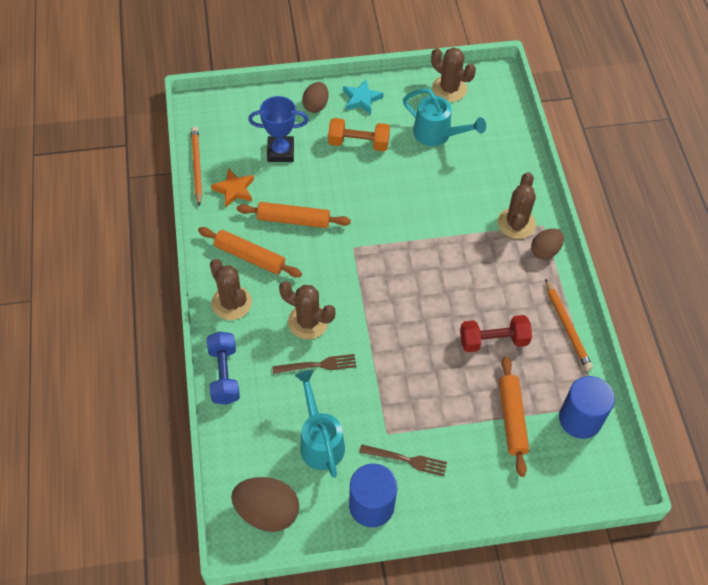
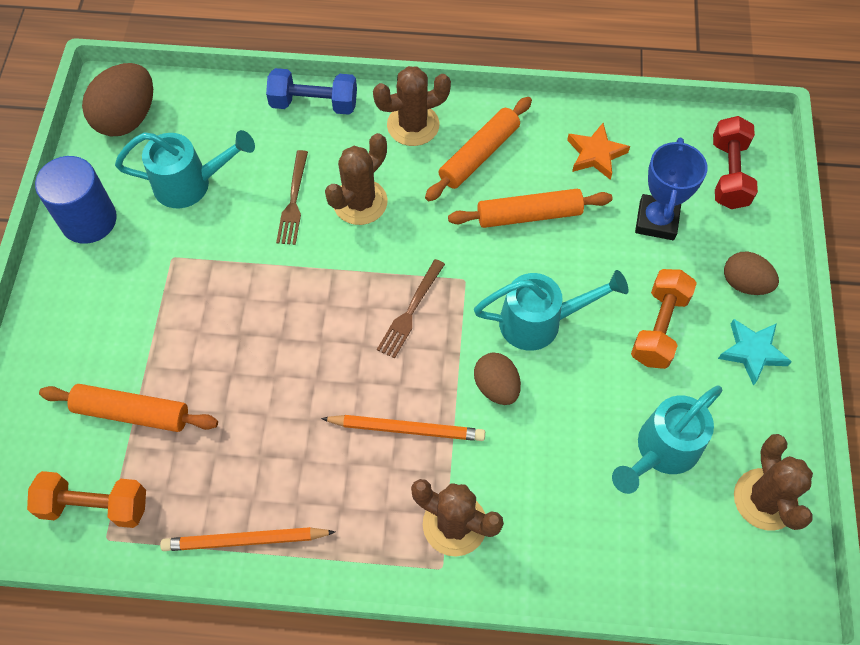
camera: 105 degrees right, 5 degrees up
orange pencil [191,127,202,206] -> orange pencil moved to [321,415,485,441]
orange rolling pin [237,202,351,228] -> orange rolling pin turned 60 degrees clockwise [448,189,613,228]
brown fork [359,444,447,476] -> brown fork moved to [377,259,445,359]
brown cactus [431,48,476,102] -> brown cactus turned 60 degrees counterclockwise [734,434,813,531]
red dumbbell [460,315,532,352] -> red dumbbell moved to [713,116,758,209]
brown egg [531,228,564,260] -> brown egg moved to [474,353,521,405]
blue cylinder [559,376,615,439] -> orange dumbbell [27,471,146,528]
none -> turquoise watering can [474,270,628,351]

